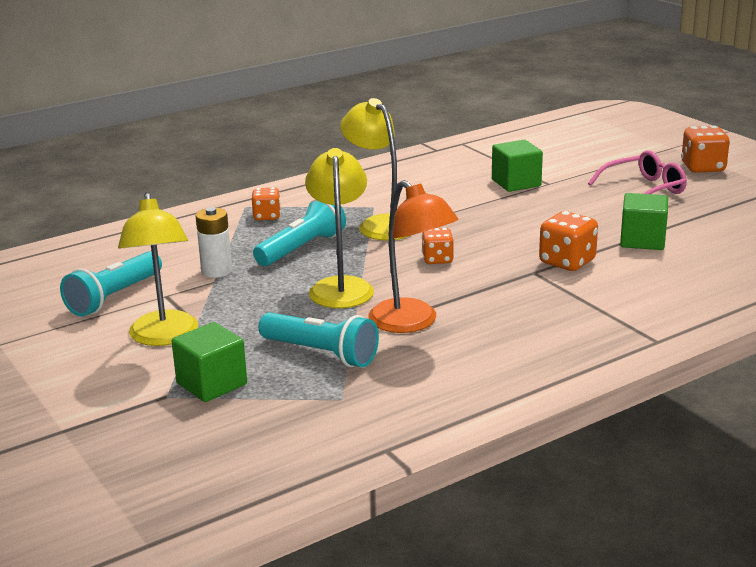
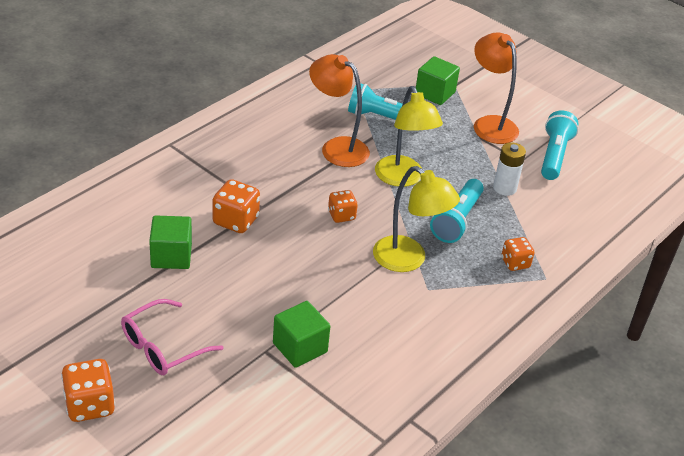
camera: 160 degrees right, 15 degrees up
yellow lamp [118,192,198,346] -> orange lamp [474,32,519,144]

